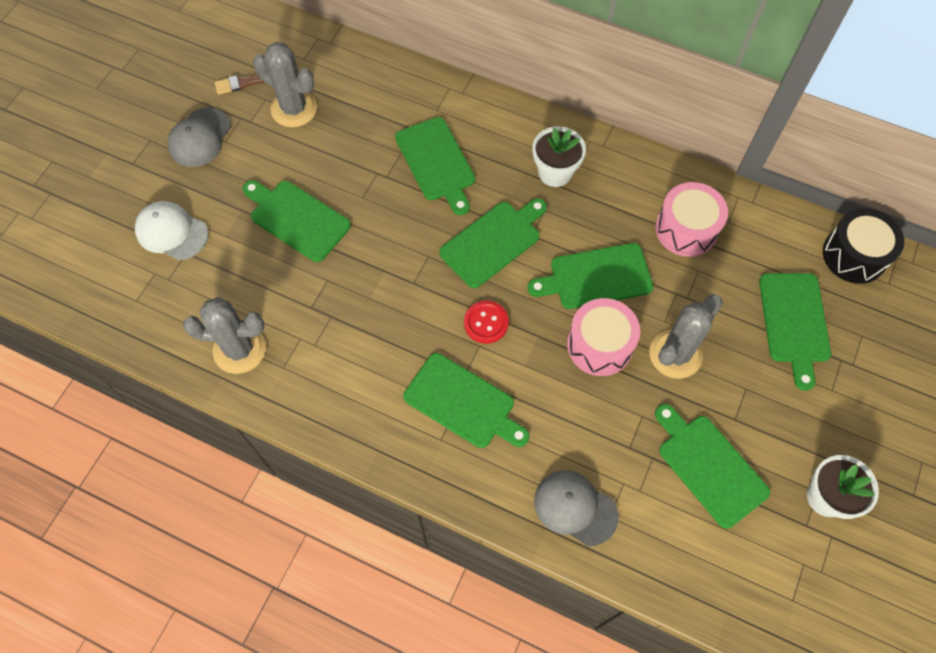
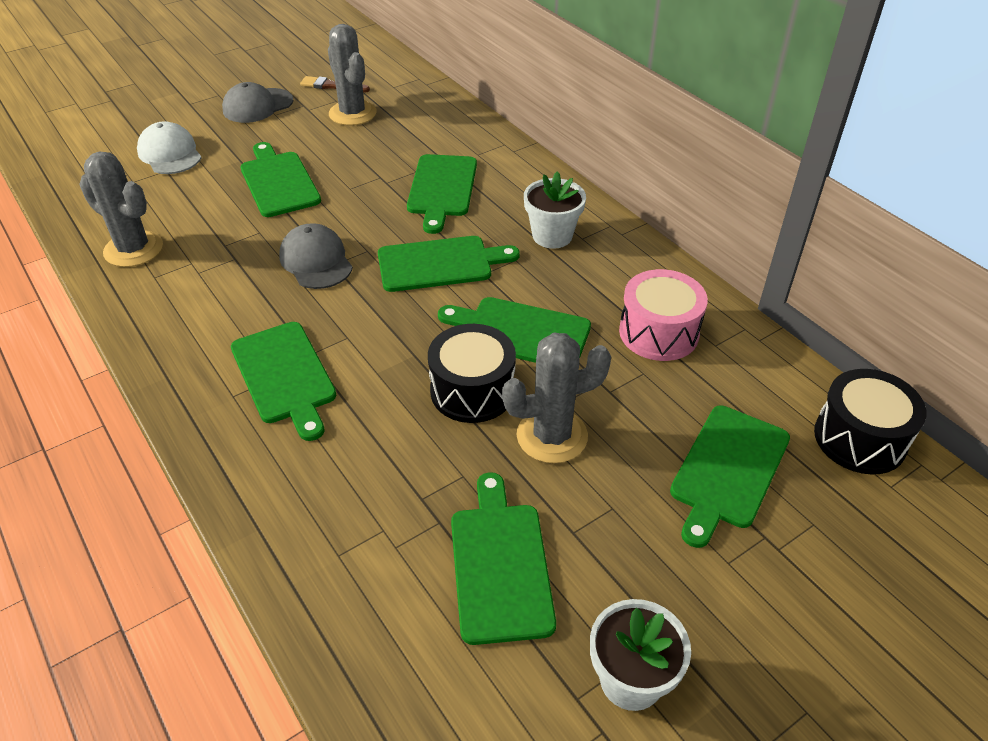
camera: 30 degrees right, 20 degrees down
red button [464,301,509,344] -> none
grey cap [534,470,619,546] -> grey cap moved to [279,223,353,289]
pink drum [567,298,640,376] -> black drum [428,324,516,423]

